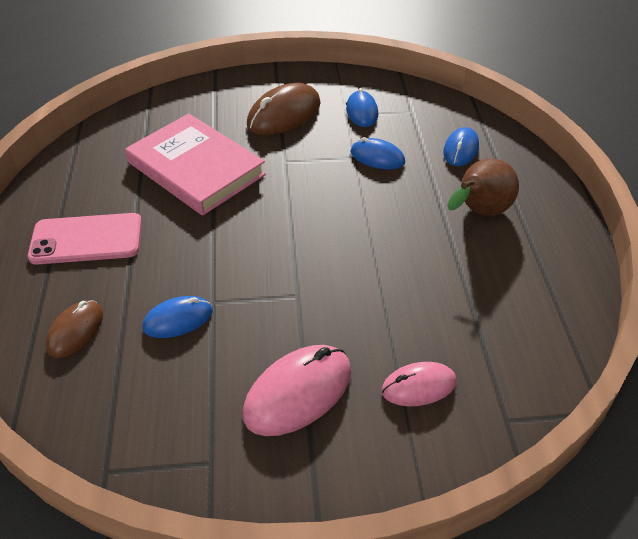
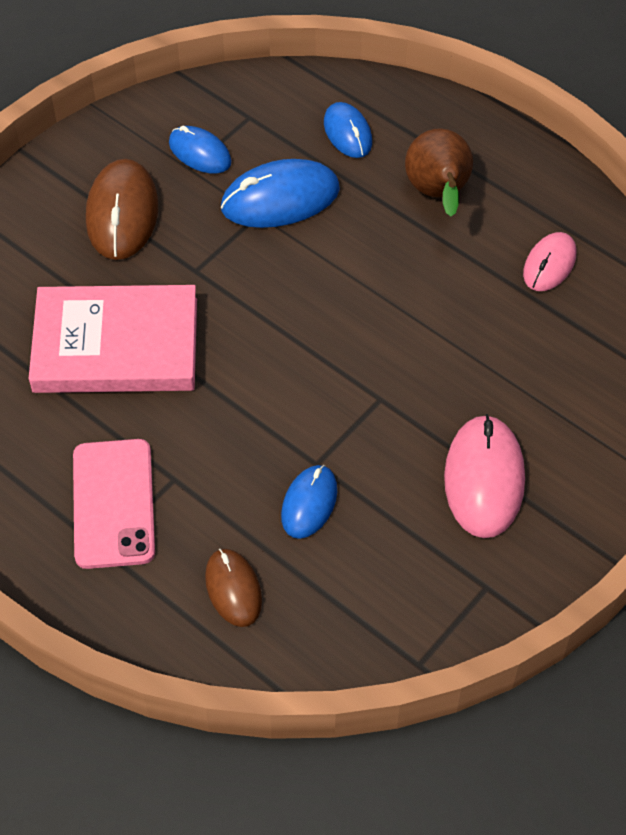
camera: 45 degrees left, 10 degrees up
pink phone [28,213,142,265] -> pink phone turned 45 degrees counterclockwise [73,439,155,569]
blue mouse [350,137,405,170] -> blue mouse [221,159,340,228], size x1.62
pink mouse [381,362,457,406] -> pink mouse moved to [523,232,576,291]

